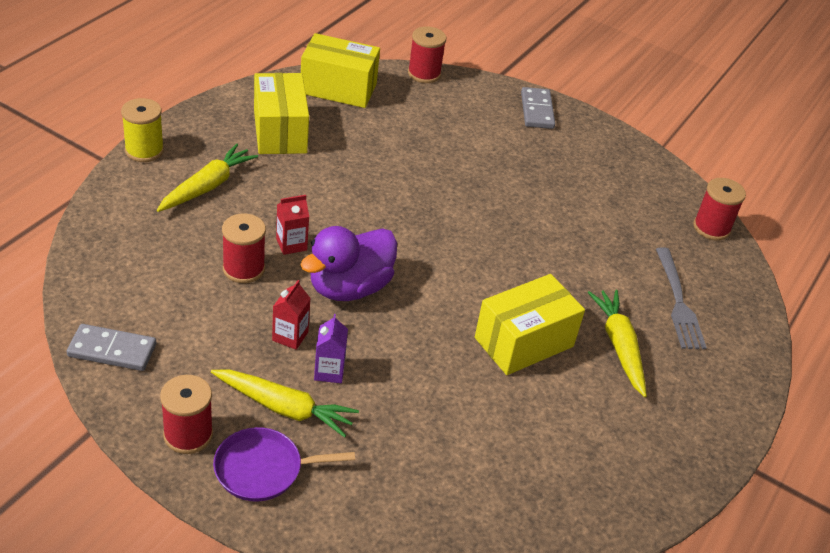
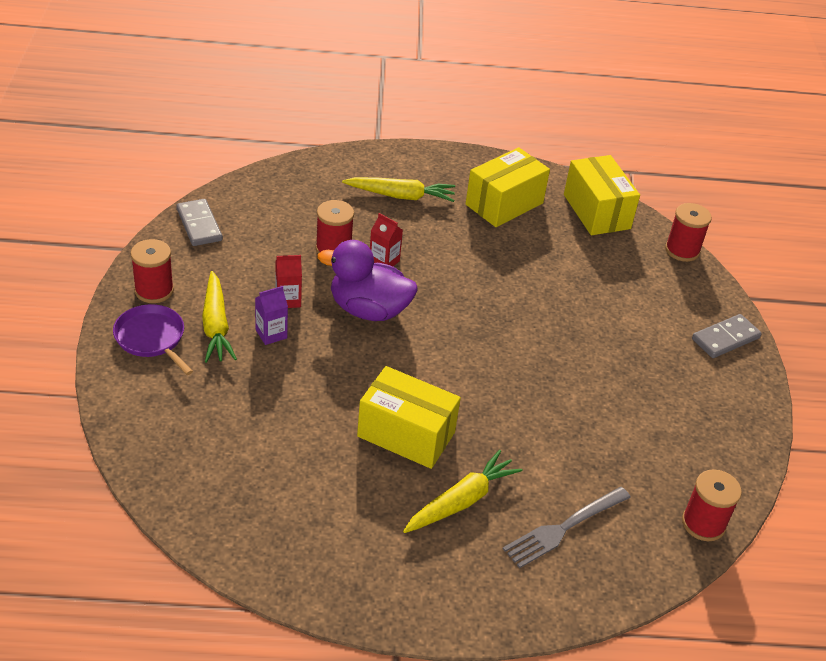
camera: 60 degrees right, 0 degrees up
yellow spool [121,98,164,162] -> none

